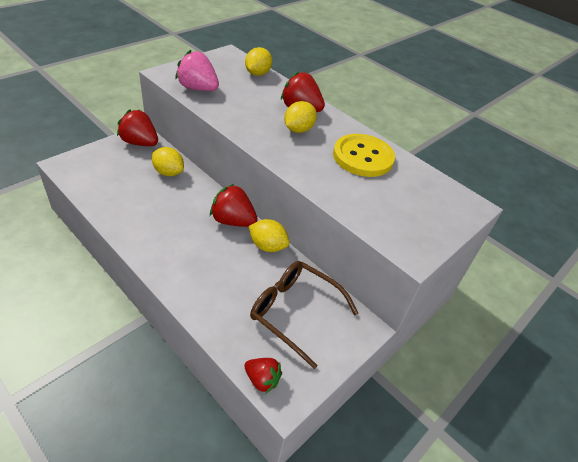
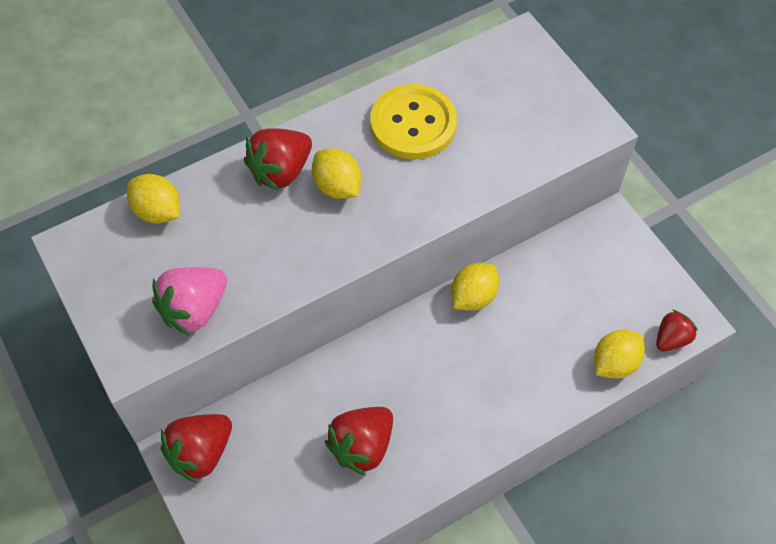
camera: 70 degrees left, 15 degrees up
yellow lemon [152,147,184,176] -> yellow lemon moved to [594,330,645,379]
red strawberry [210,184,258,227] -> red strawberry moved to [325,407,393,476]
brown glasses [250,261,358,369] -> none

